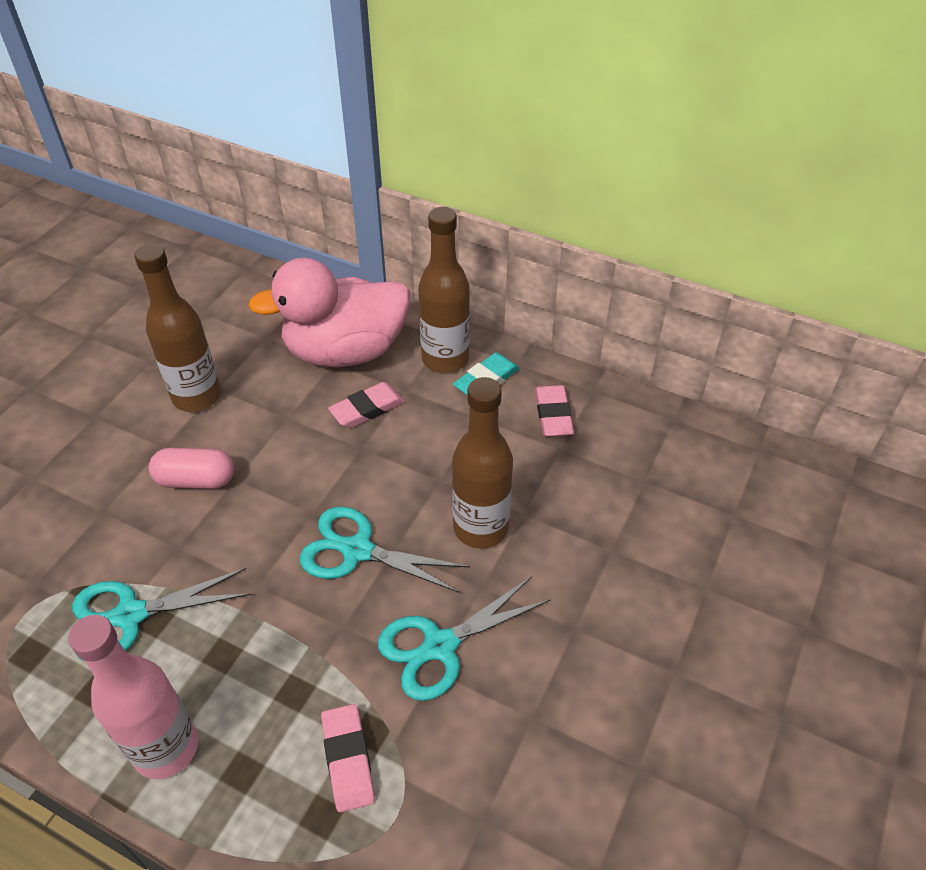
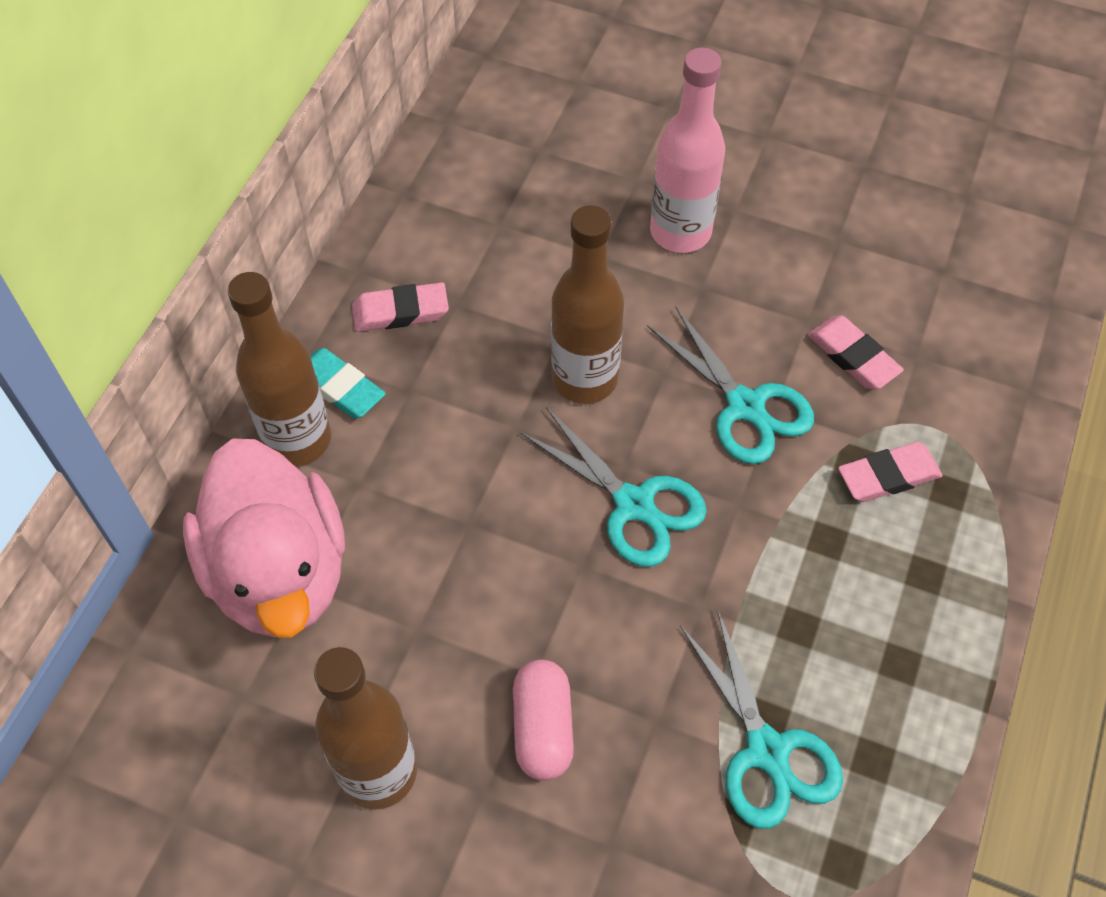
camera: 95 degrees left, 10 degrees up
pink bottle [68,615,198,779] -> pink bottle moved to [650,48,725,253]
turquoise scissors [300,507,470,593] -> turquoise scissors turned 60 degrees counterclockwise [520,407,707,567]
pink eraser [328,382,405,428] -> pink eraser moved to [808,315,904,389]

